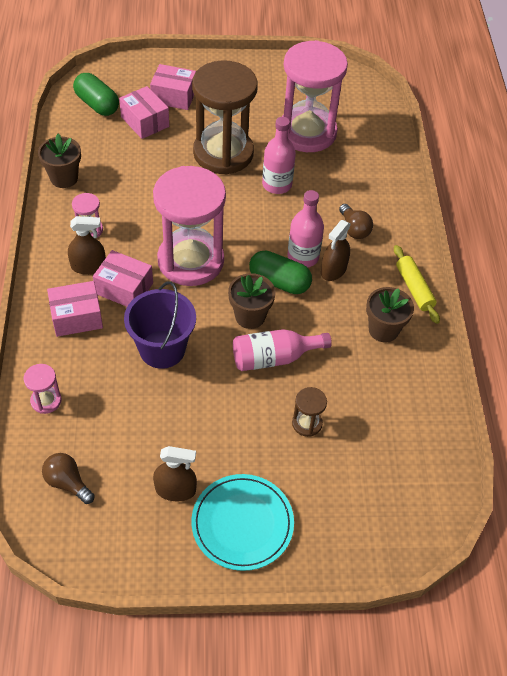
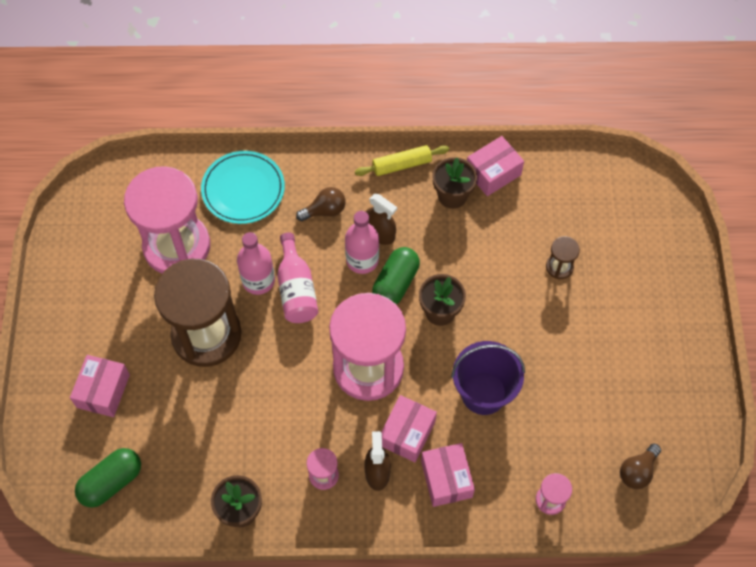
camera: 85 degrees left, 10 degrees up
pink box [119,86,169,139] -> pink box moved to [467,136,524,196]
brown spray bottle [153,446,197,501] -> none
turquoise plate [191,474,294,571] -> turquoise plate moved to [201,151,285,224]
pink bottle [233,329,332,371] -> pink bottle moved to [277,232,318,323]

